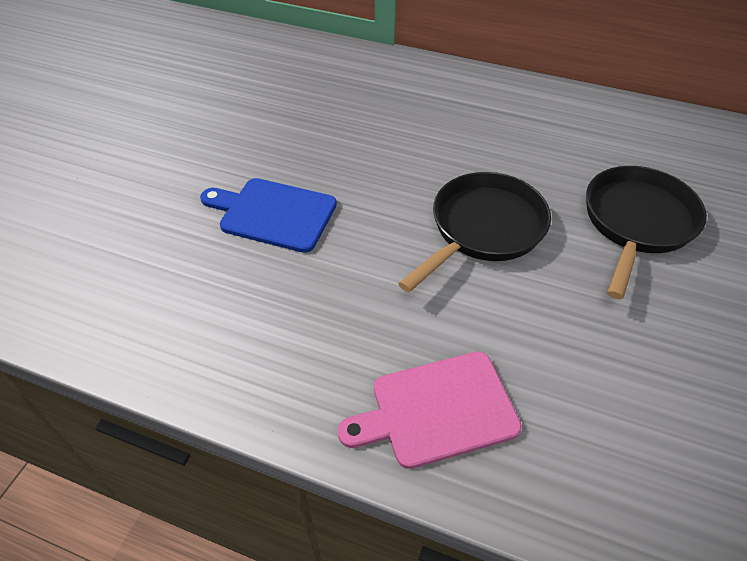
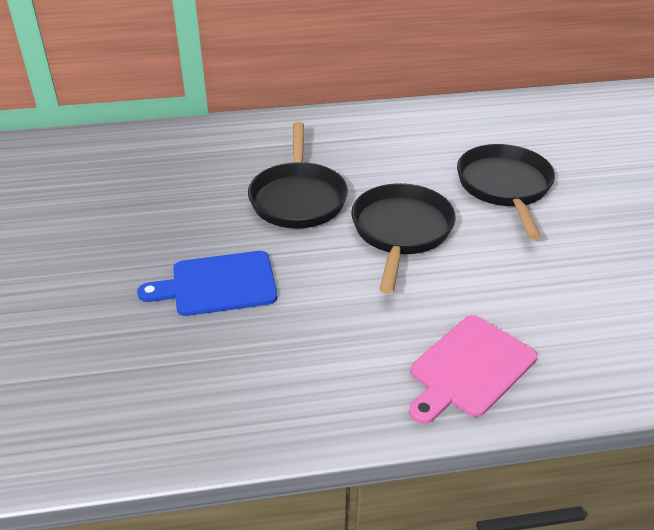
camera: 30 degrees left, 10 degrees down
none -> black pan [248,122,348,229]

